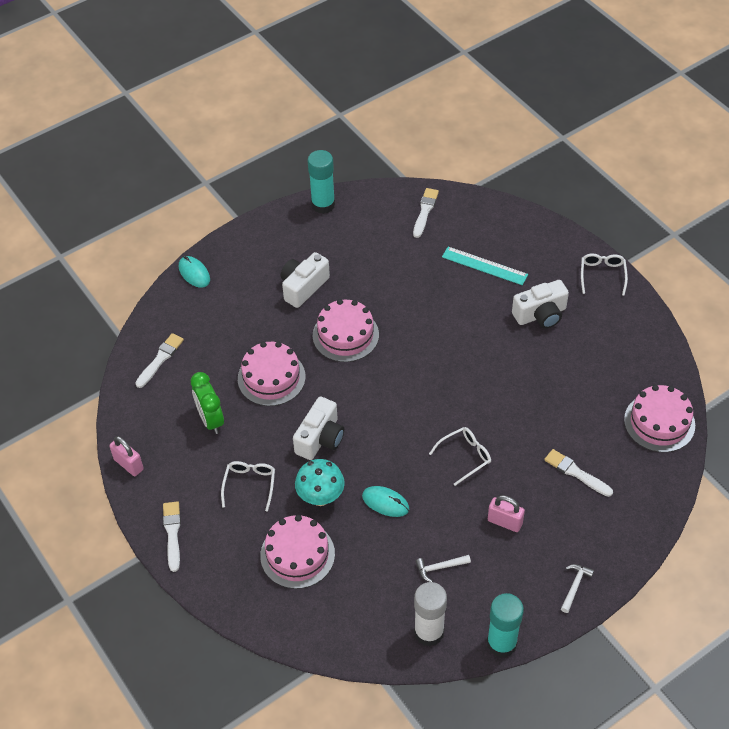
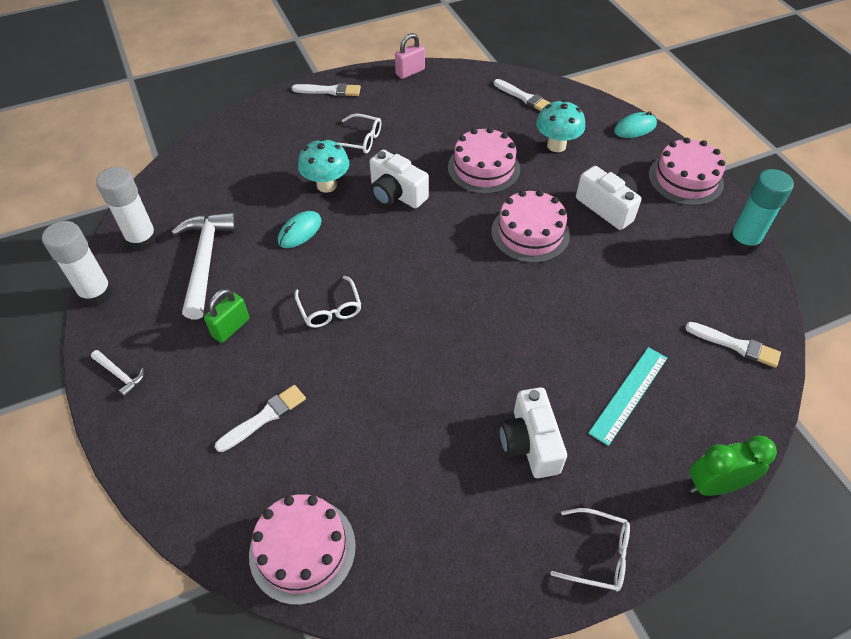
camera: 100 degrees right, 0 degrees up
green clock [191,372,224,434] -> green clock moved to [690,436,777,496]
pink cake [260,515,335,589] -> pink cake moved to [649,138,725,206]
white hammer [415,555,471,582] -> white hammer [171,212,238,320], size x2.22
turquoise glue stick [487,593,524,658] -> white glue stick [42,221,113,307]
pink padlock [488,495,525,532] -> green padlock [204,289,249,343]
none -> turquoise mushroom [536,100,585,152]

